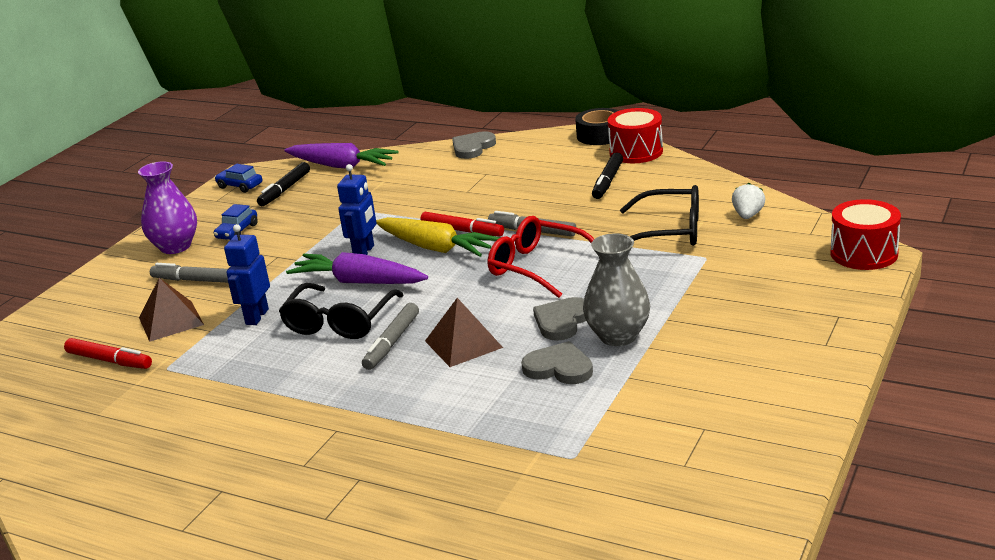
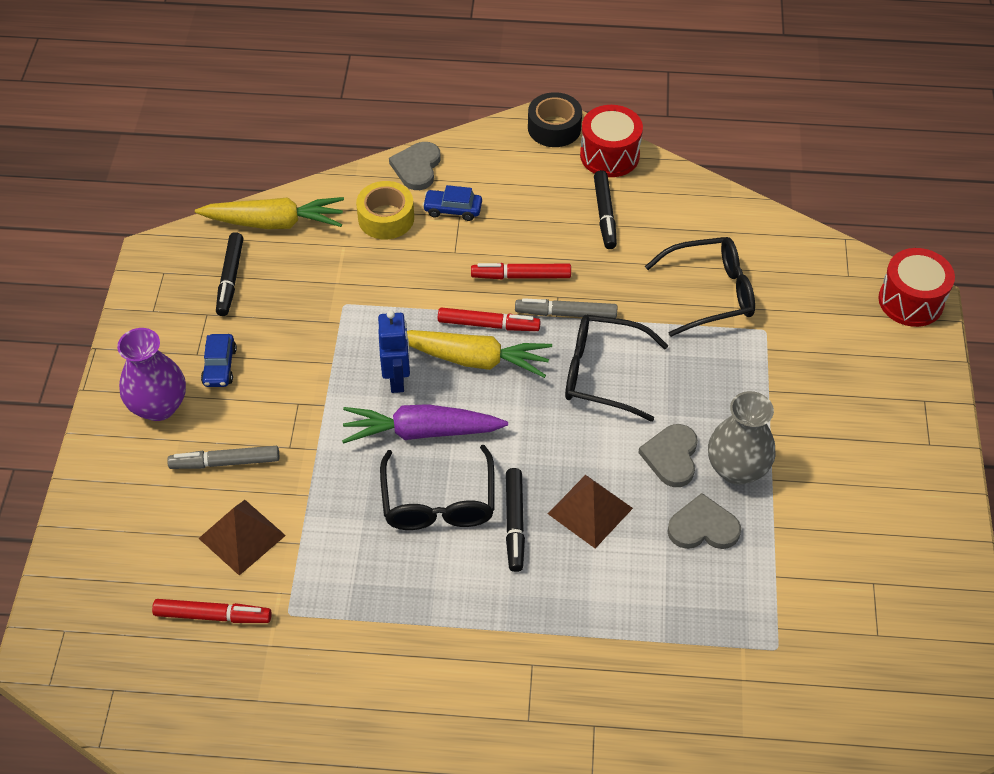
camera: 25 degrees left, 25 degrees up
blue car [214,164,262,193] -> blue car moved to [422,185,482,221]
blue robot [224,224,270,325] -> none
purple carrot [284,143,398,168] -> yellow carrot [195,197,344,229]
grey marker [362,303,419,370] -> black marker [506,468,525,572]
red glasses [488,216,594,298] -> black glasses [565,315,668,422]
white strawberry [732,183,765,219] -> none
none -> yellow tape [356,181,414,239]
none -> red marker [471,263,571,279]

